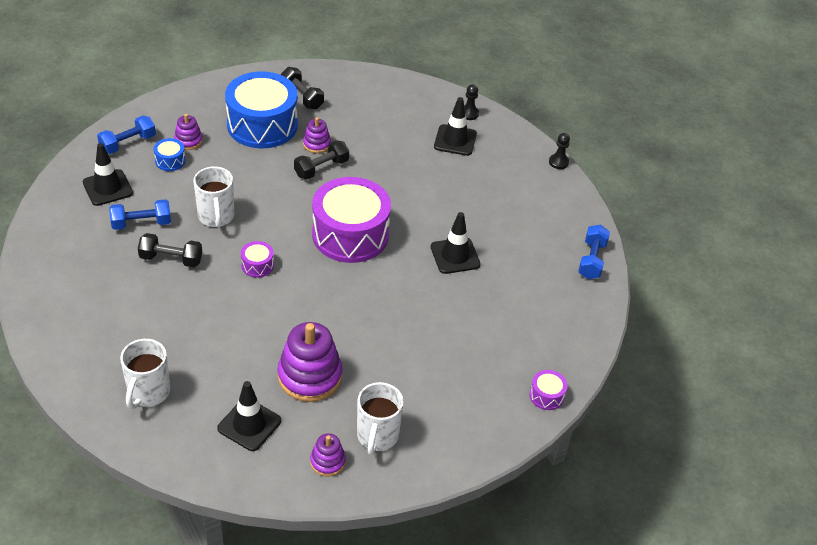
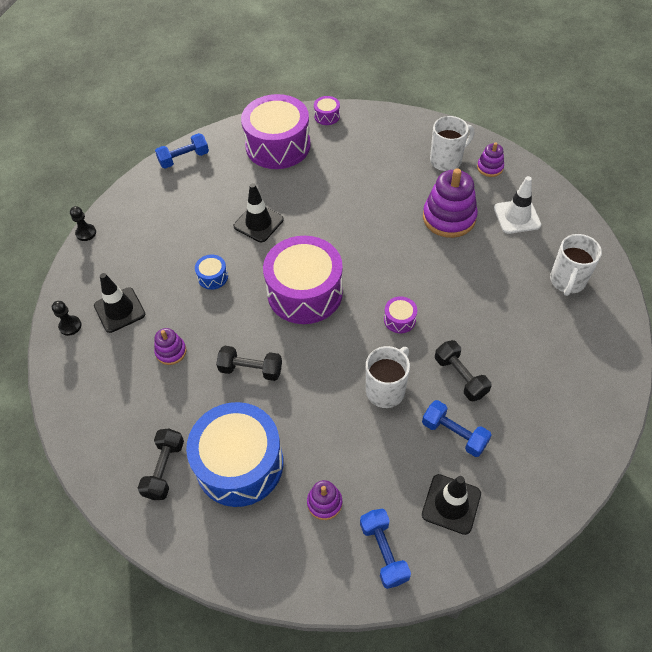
camera: 125 degrees left, 10 degrees up
blue dumbbell [97,116,156,154] -> blue dumbbell turned 60 degrees clockwise [360,508,411,589]
white mug [120,339,170,409] -> white mug turned 135 degrees clockwise [550,234,602,296]
blue drum [153,138,186,171] -> blue drum moved to [195,255,228,290]
black traffic cone [217,381,281,451] -> white traffic cone [494,176,541,234]
purple stacking toy [303,117,331,153] -> purple stacking toy moved to [154,328,187,365]
none -> purple drum [241,94,311,169]

